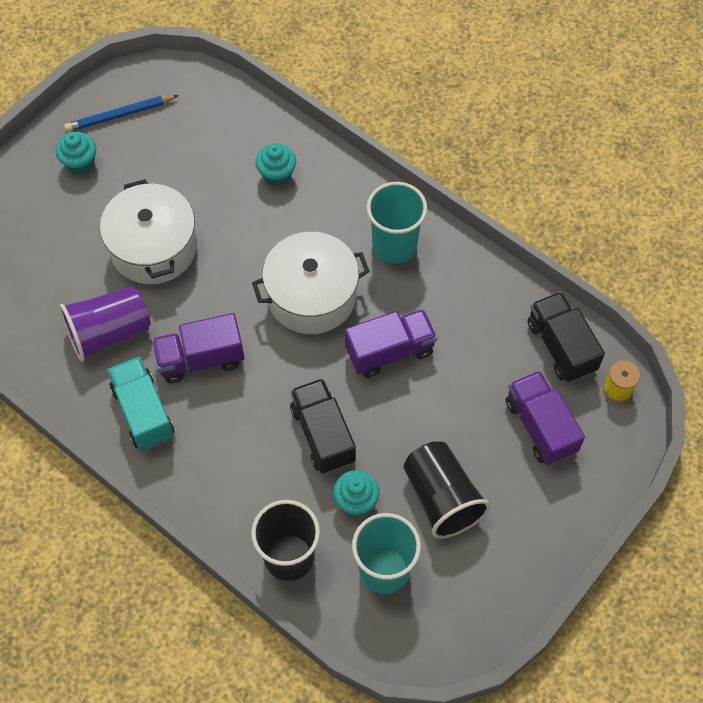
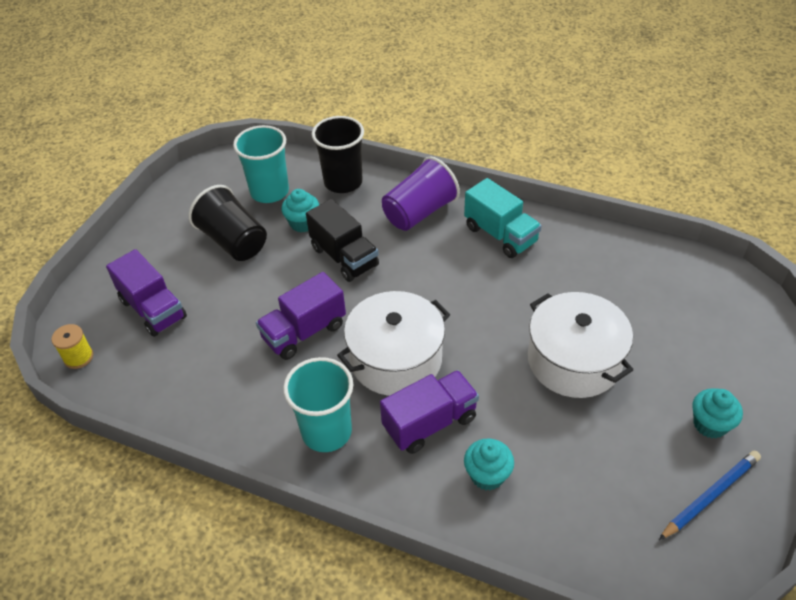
camera: 165 degrees right, 15 degrees down
purple cup [60,286,151,362] -> purple cup moved to [382,156,460,231]
purple truck [152,313,244,383] -> purple truck moved to [380,370,479,454]
black truck [527,292,605,382] -> none

